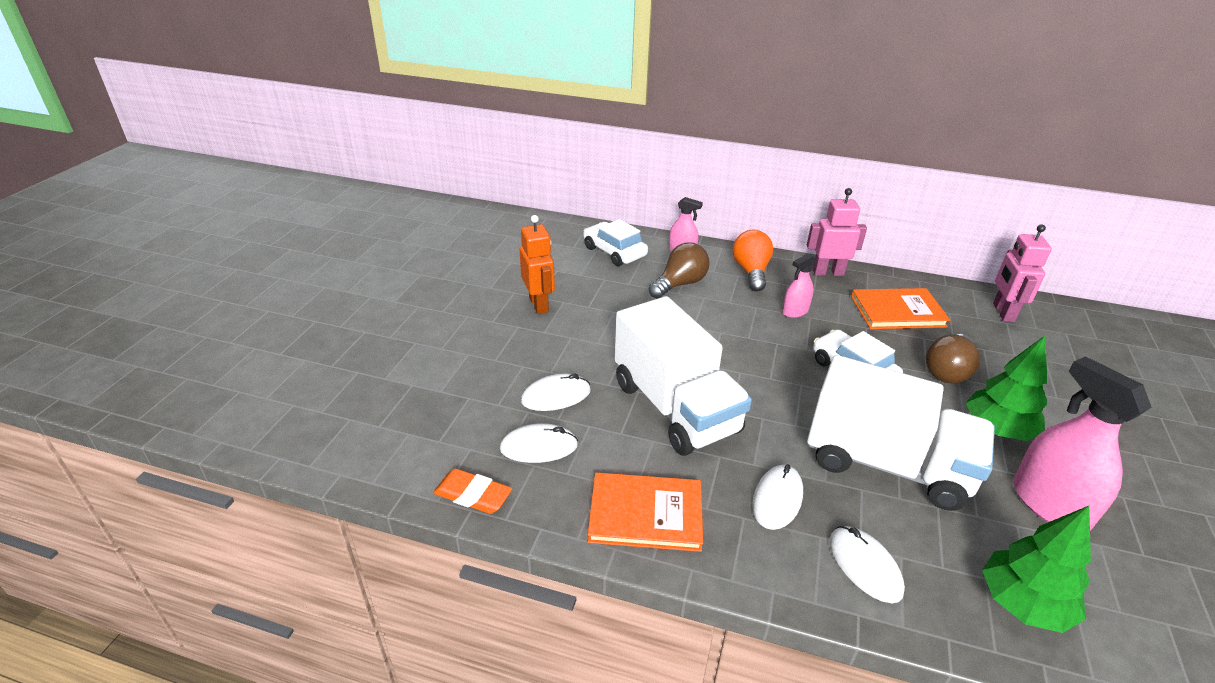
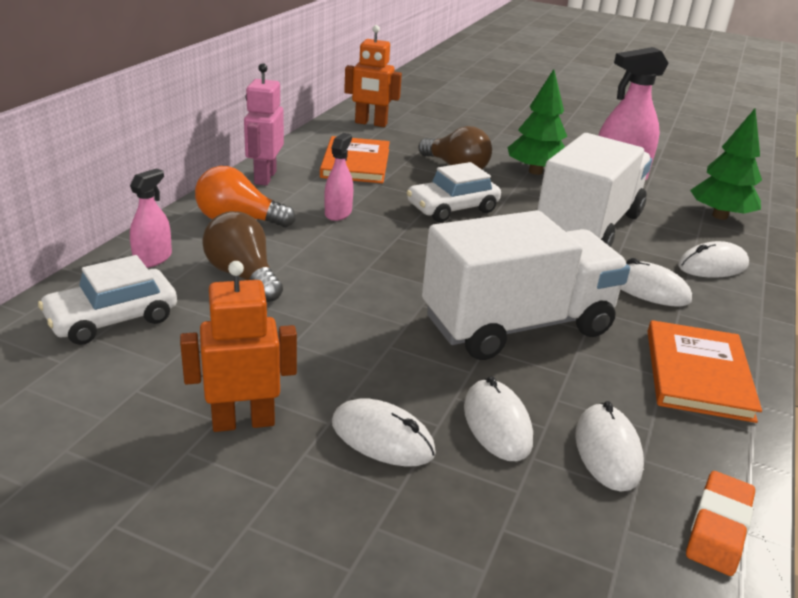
camera: 85 degrees left, 5 degrees down
pink spray bottle [782,253,816,318] -> pink spray bottle turned 135 degrees counterclockwise [324,133,353,221]
pink robot [993,224,1052,322] -> orange robot [344,25,402,127]
none -> white mouse [332,398,436,467]

